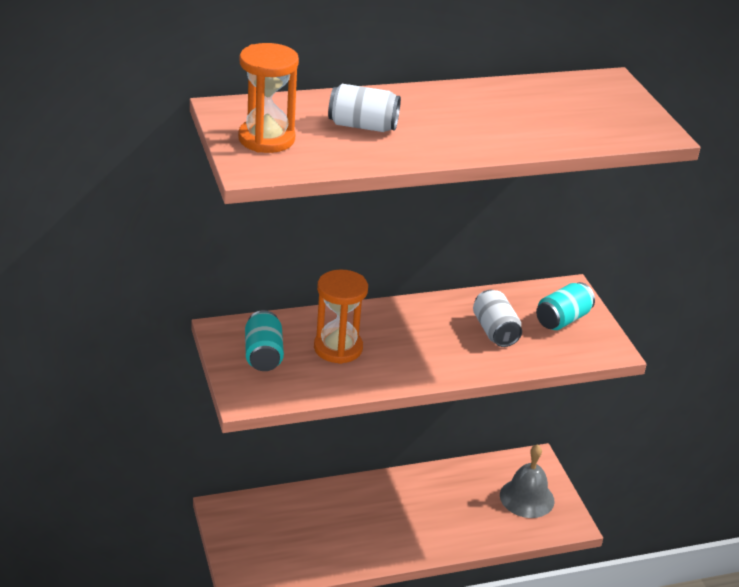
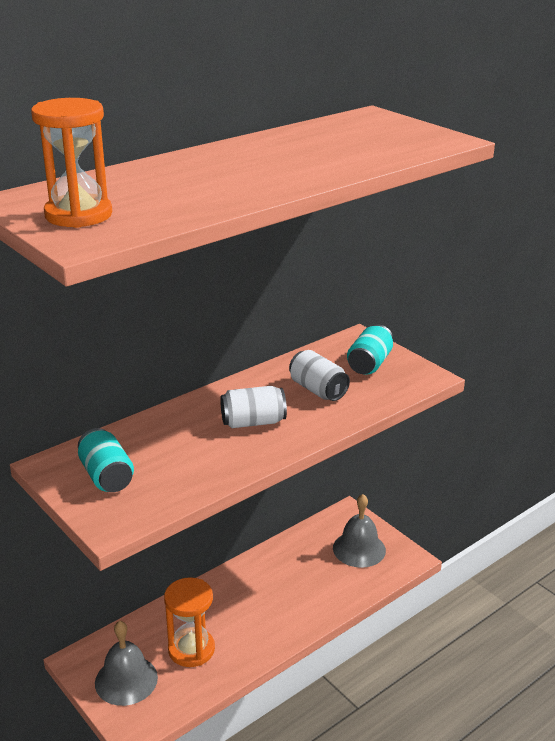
camera: 20 degrees left, 5 degrees down
orange hourglass [314,269,368,364] -> orange hourglass moved to [164,577,215,667]
white can [328,84,401,132] -> white can moved to [220,386,287,428]
none -> grey bell [95,621,158,706]

